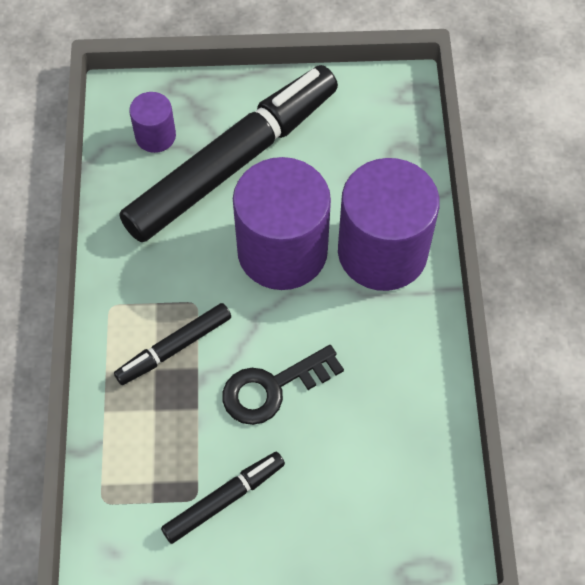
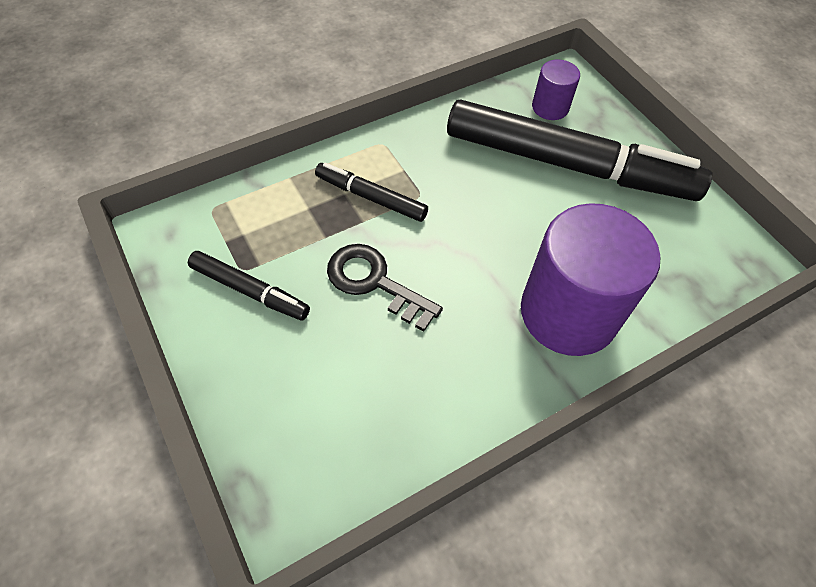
camera: 60 degrees right, 5 degrees down
purple cylinder [233,157,331,290] -> none

